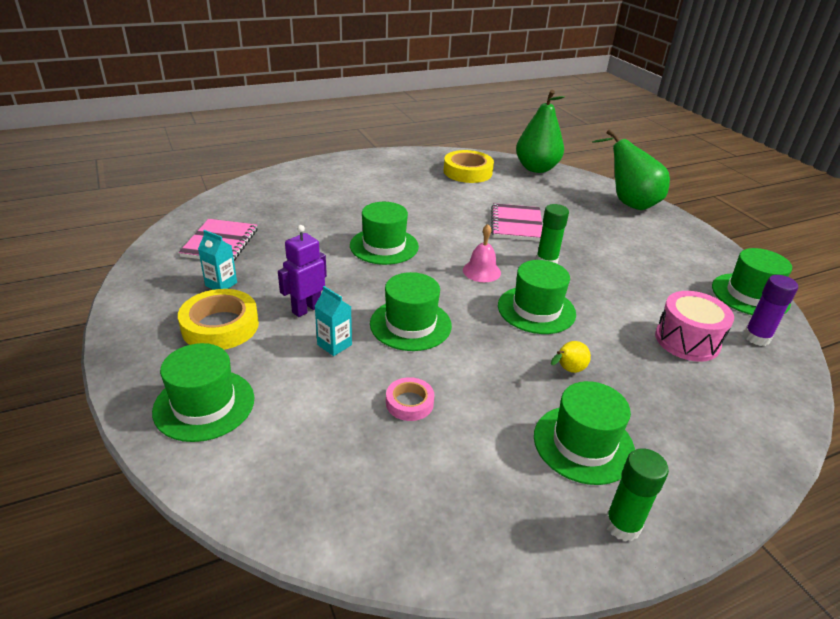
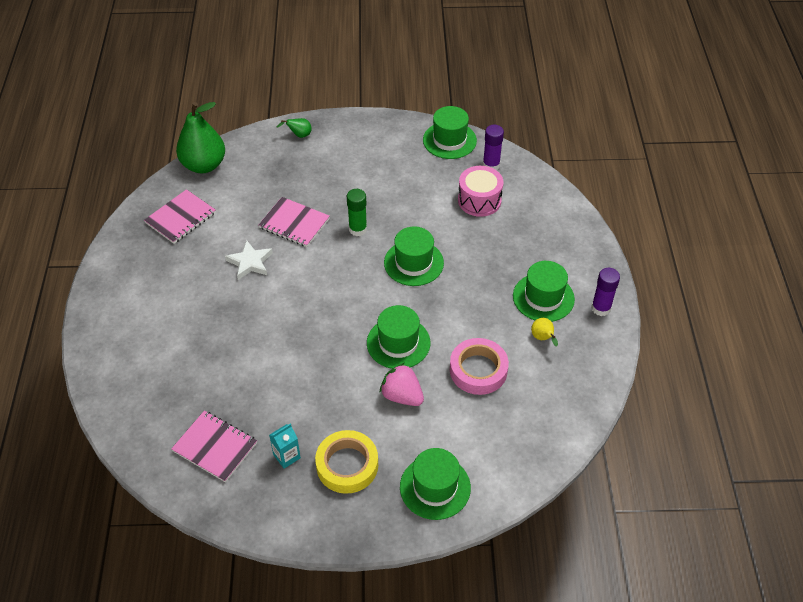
camera: 65 degrees left, 15 degrees up
purple robot [278,225,327,317] -> none
turquoise carton [315,286,352,356] -> pink strawberry [380,363,424,406]
green hat [350,202,419,265] -> none
pink tape [386,377,434,421] -> pink tape [450,338,509,395], size x1.76
yellow tape [444,150,494,183] -> pink notebook [144,189,216,244]
pink bell [463,224,501,282] -> none
yellow pear [551,341,591,373] -> yellow pear moved to [531,318,558,346]
green pear [592,129,670,210] -> green pear [277,118,312,138], size x0.42
green glue stick [605,448,669,541] -> purple glue stick [591,268,620,316]
none -> white star [225,240,273,280]

